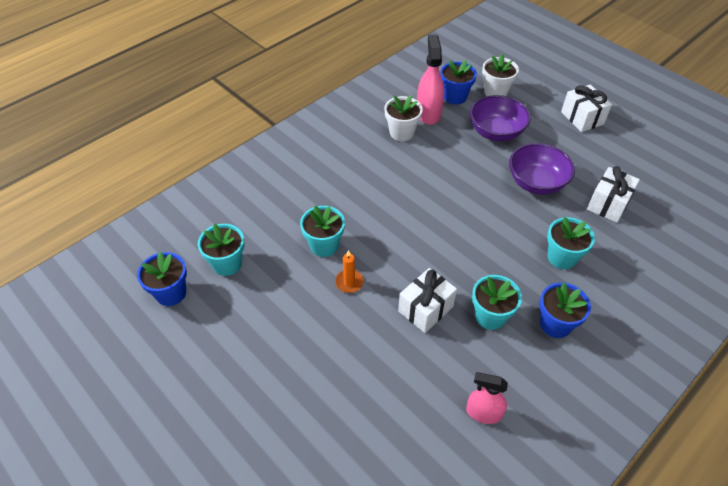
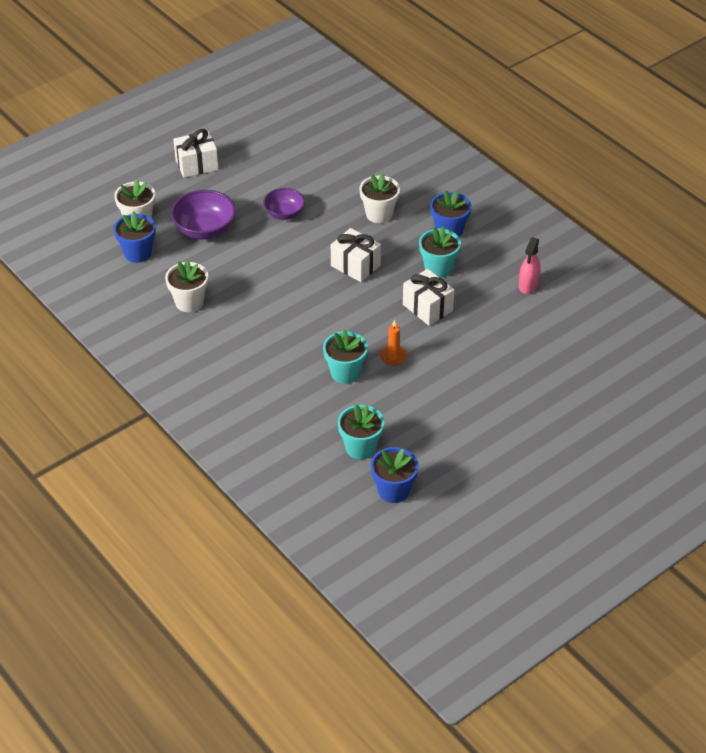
camera: 85 degrees left, 5 degrees down
pink spray bottle [417,35,444,125] -> none
purple bowl [509,143,575,195] -> purple bowl [263,188,305,220], size x0.65
turquoise flower pot [547,217,595,269] -> white flower pot [359,173,400,223]
white gift [587,166,640,223] -> white gift moved to [331,228,381,282]

